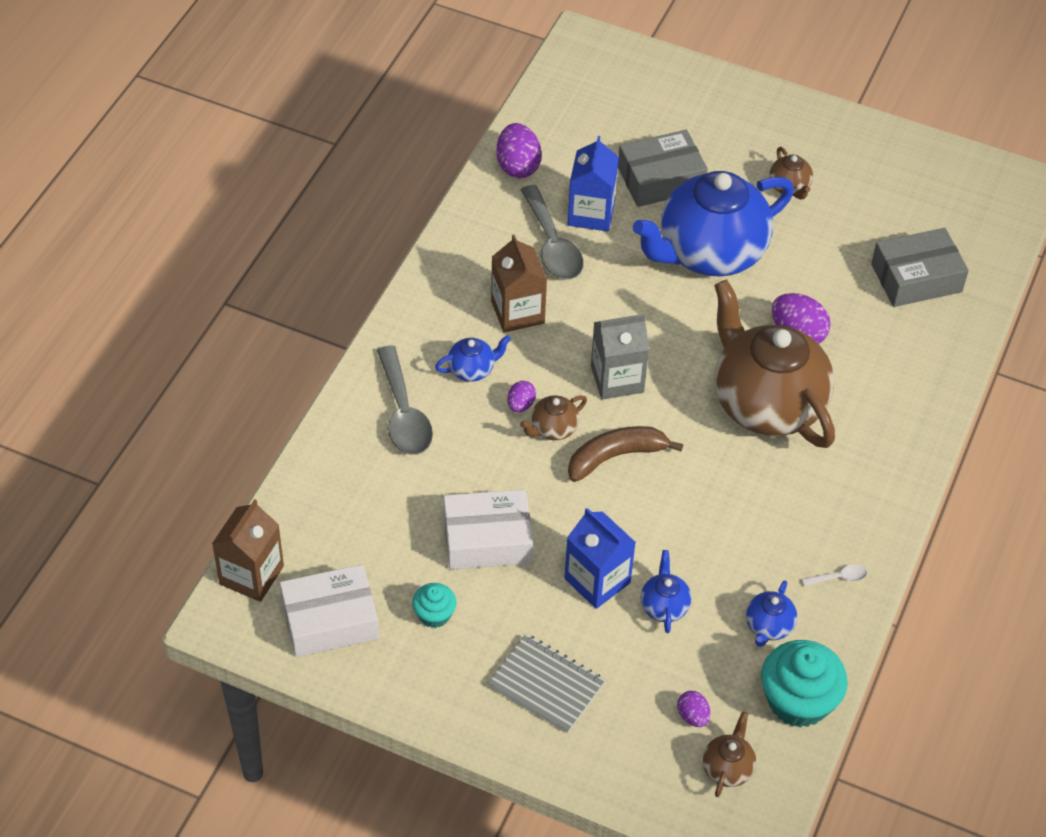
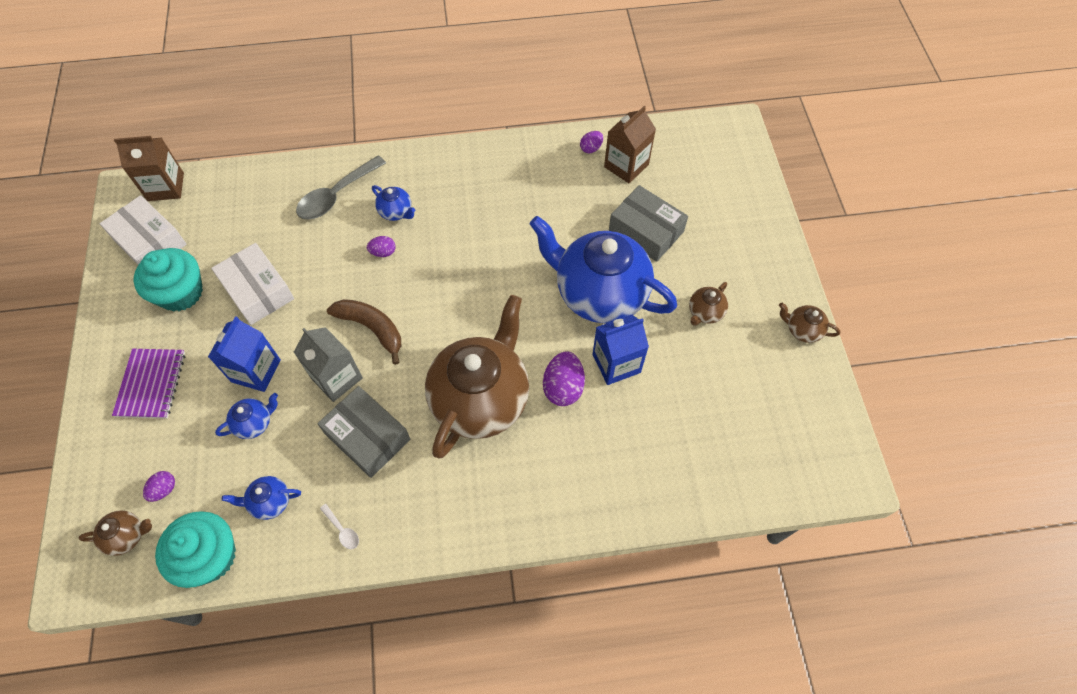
camera: 60 degrees right, 10 degrees up
turquoise cupcake [412,583,456,628] -> turquoise cupcake [133,248,203,312], size x1.89
grey notebook [488,634,605,733] -> purple notebook [112,349,185,419]
brown carton [491,234,547,333] -> brown carton moved to [604,106,656,183]
purple egg [496,123,542,178] -> purple egg [580,131,603,153], size x0.56
grey spoon [520,185,584,280] -> none
brown teapot [520,395,587,440] -> brown teapot moved to [779,303,840,343]
blue carton [568,136,619,232] -> blue carton moved to [593,315,649,385]
grey carton [591,314,649,400] -> grey carton moved to [294,327,363,402]
grey box [871,228,969,307] -> grey box moved to [317,386,410,478]

